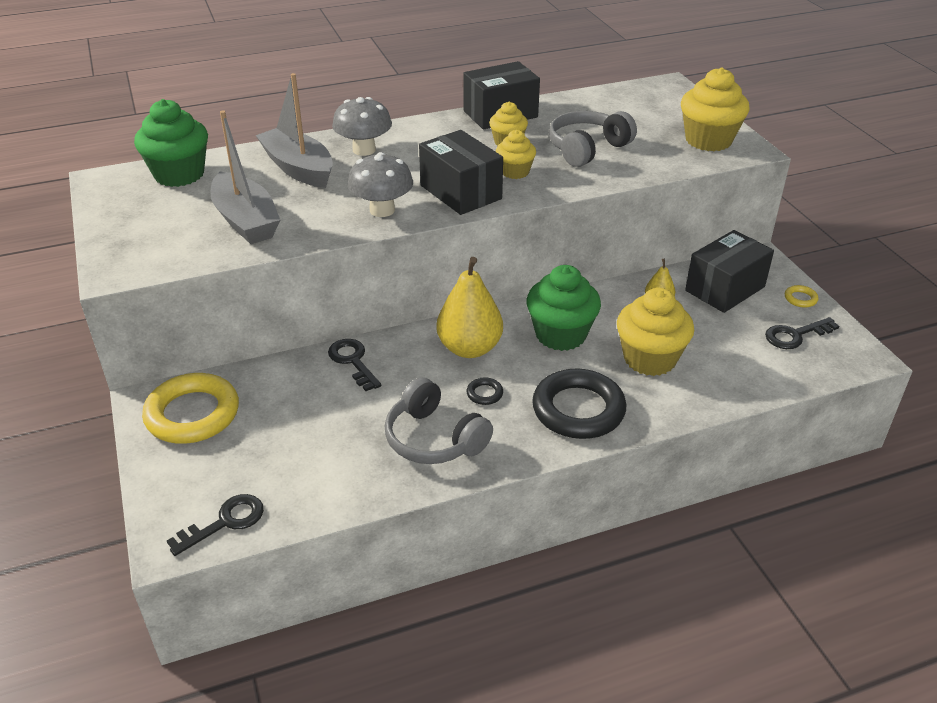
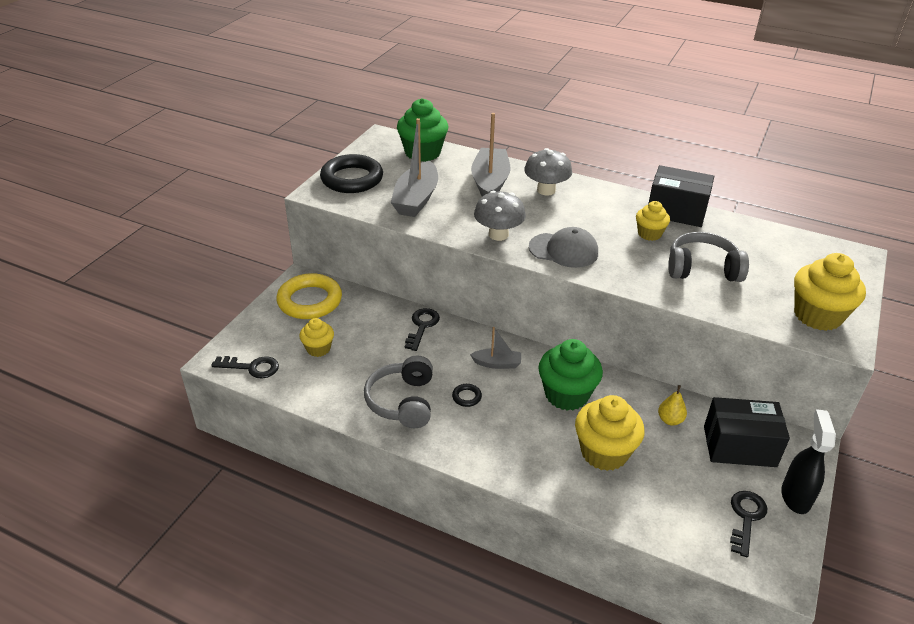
camera: 45 degrees right, 0 degrees up
black box [419,130,503,215] -> grey cap [529,227,598,268]
yellow pear [436,257,503,358] -> grey boat [470,327,521,369]
yellow cupcake [496,130,536,179] -> yellow cupcake moved to [299,318,334,357]
black ring [532,369,626,439] -> black ring moved to [320,154,383,193]
black key [765,317,839,349] -> black key turned 90 degrees clockwise [730,491,767,557]
yellow ring [785,285,818,307] -> black spray bottle [781,409,836,514]

